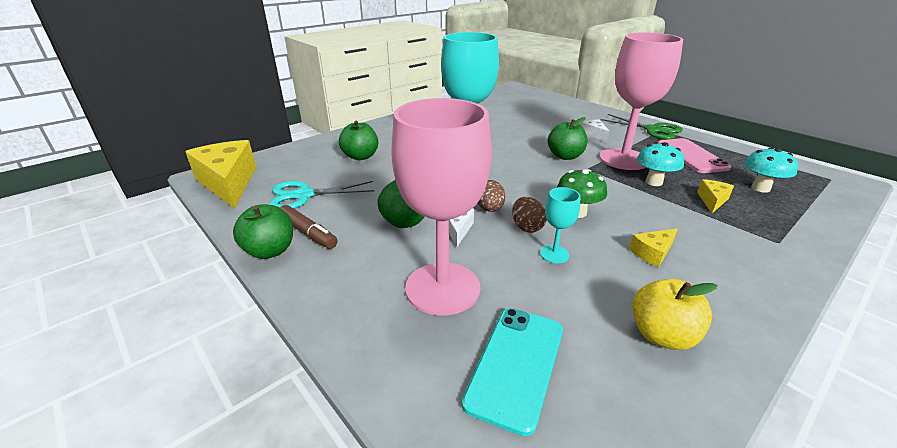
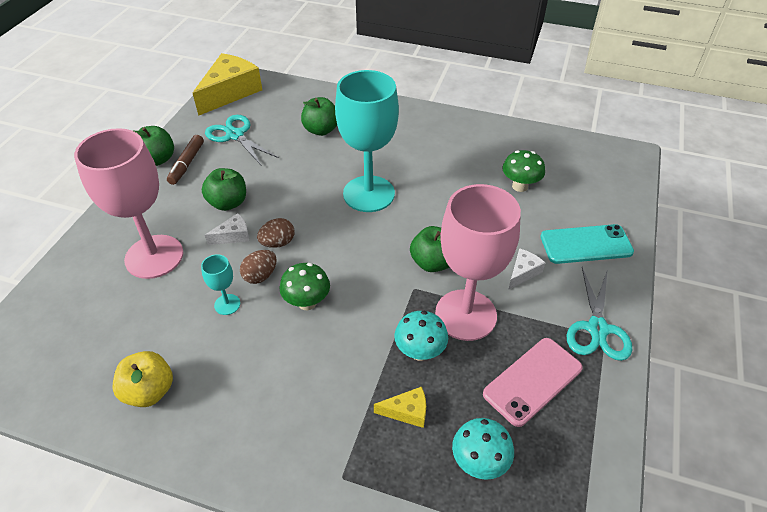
camera: 60 degrees right, 15 degrees up
turquoise phone [462,308,563,436] -> turquoise phone moved to [540,224,634,264]
green scissors [601,114,682,140] -> turquoise scissors [567,267,632,361]
yellow cheese [629,228,678,267] -> none
none -> green mushroom [502,150,545,192]

